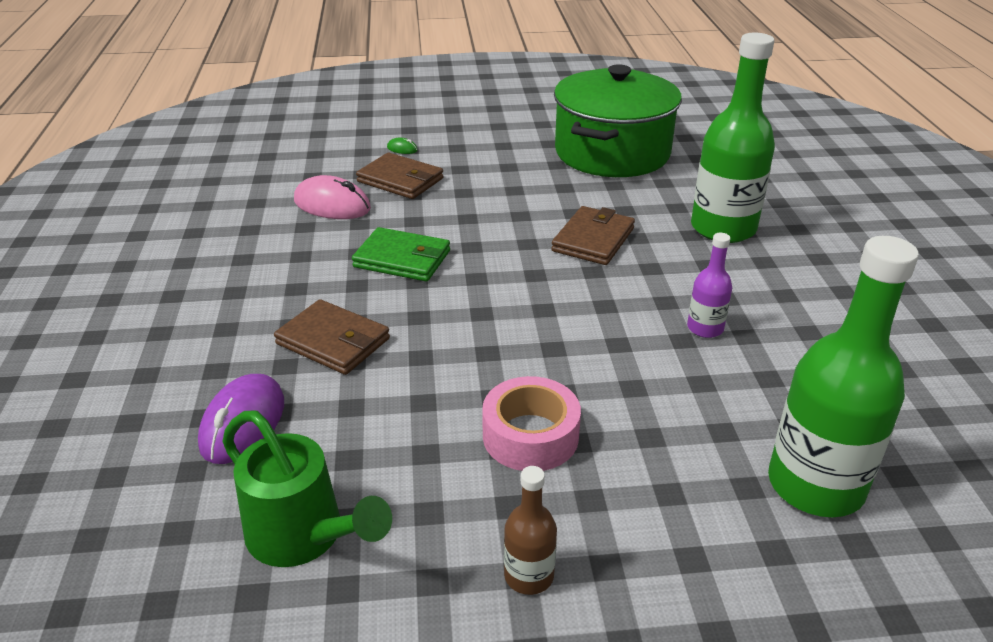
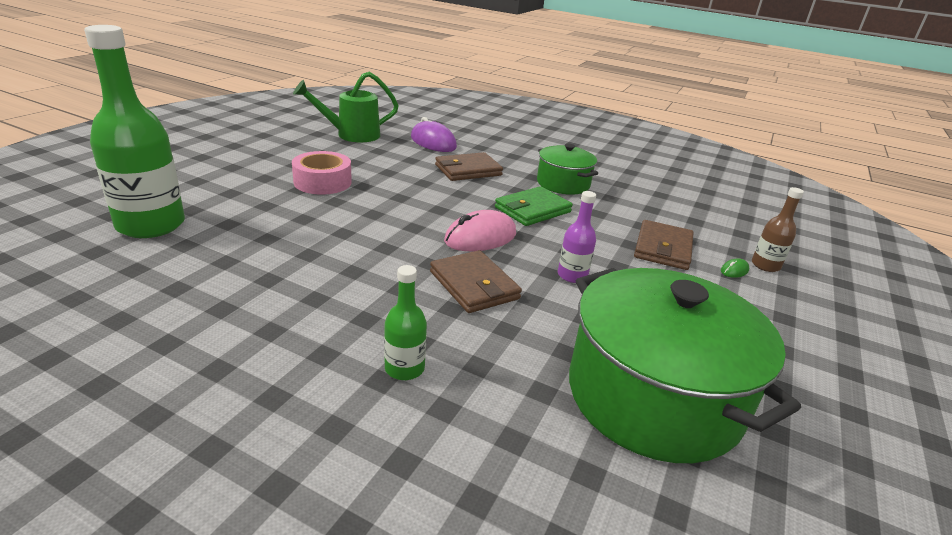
camera: 120 degrees right, 5 degrees down
pink mouse [294,175,371,219] -> pink mouse moved to [444,210,516,251]
brown wallet [356,152,444,199] -> brown wallet turned 45 degrees counterclockwise [634,220,693,270]
brown bottle [504,466,557,595] -> brown bottle moved to [752,187,804,272]
purple bottle [687,233,732,338] -> purple bottle moved to [558,191,596,283]
green bottle [691,32,775,243] -> green bottle [384,265,427,380], size x0.47
none -> green pot [537,144,598,195]

